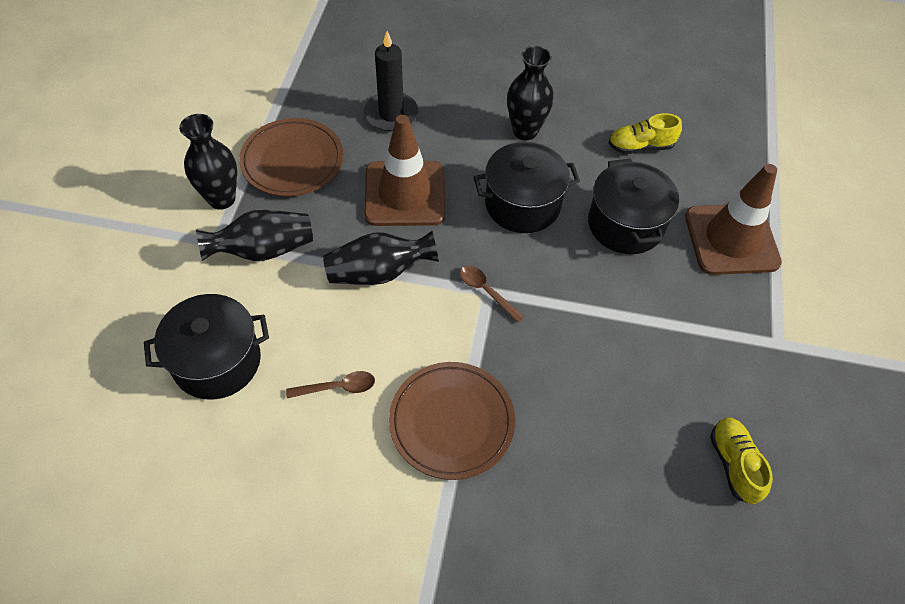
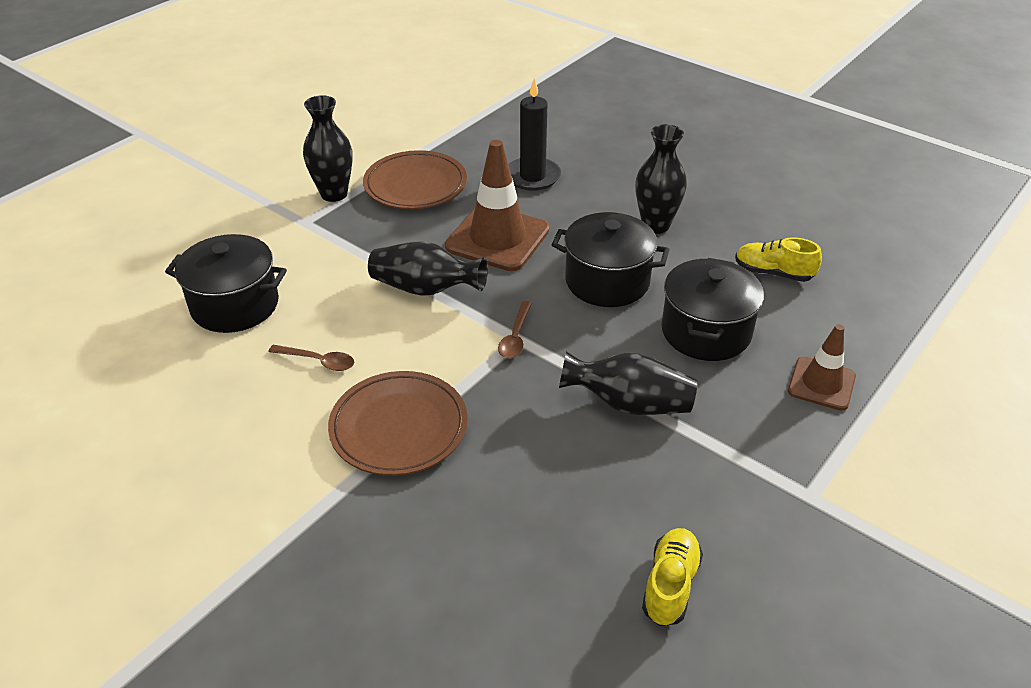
camera: 30 degrees right, 15 degrees down
black vase [196,210,313,261] -> black vase moved to [559,351,697,415]
brown spoon [460,266,524,323] -> brown spoon turned 150 degrees counterclockwise [498,301,532,358]
brown traffic cone [685,164,782,275] -> brown traffic cone [788,324,856,411], size x0.59

